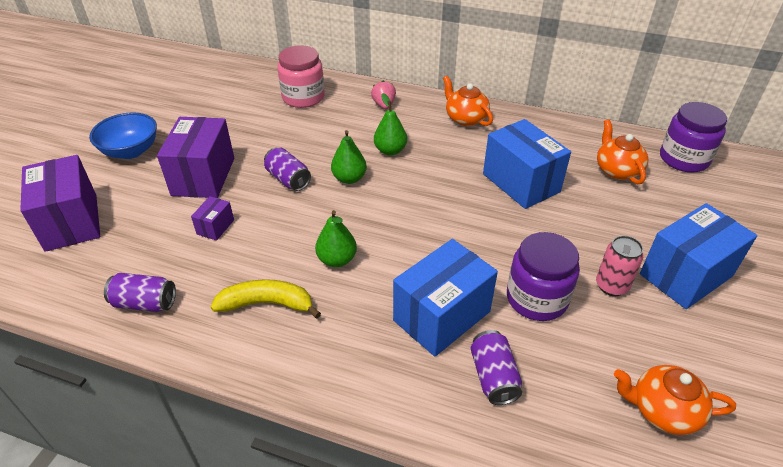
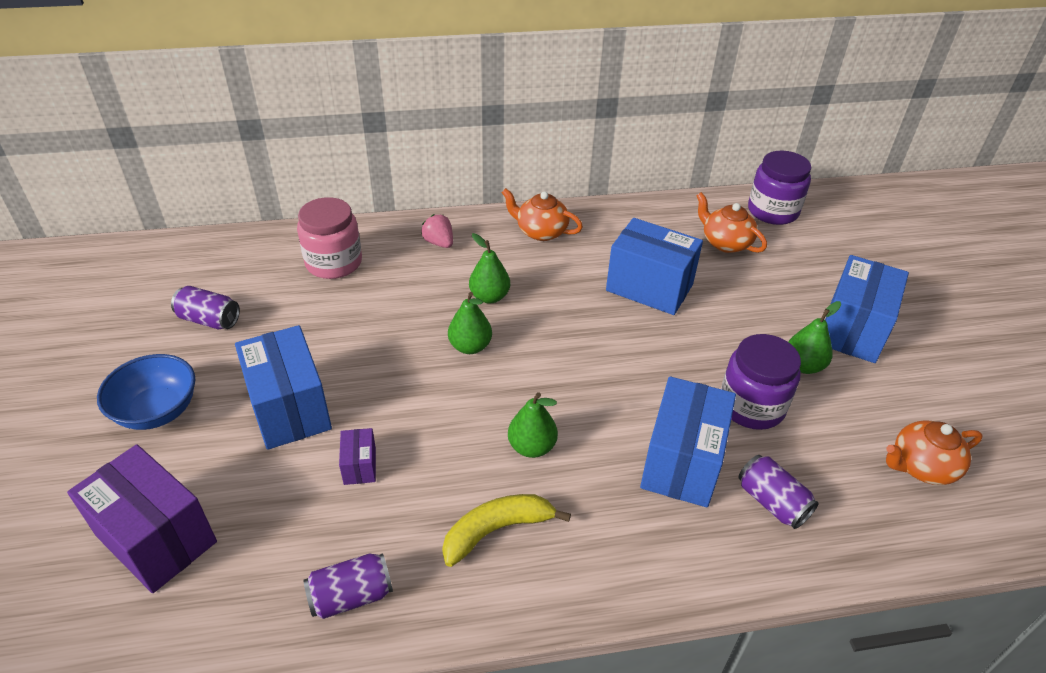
camera: 30 degrees left, 0 degrees up
purple box [157,117,234,198] -> blue box [235,325,332,450]
purple can [264,147,311,191] -> purple can moved to [171,286,240,329]
pink can [596,236,643,296] -> green pear [788,301,841,374]

